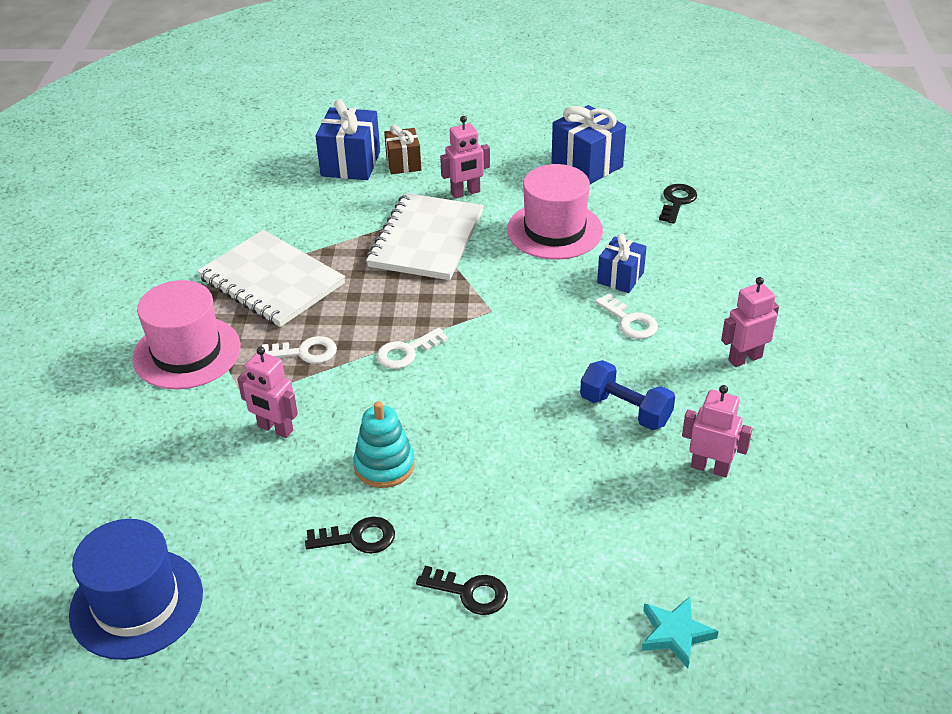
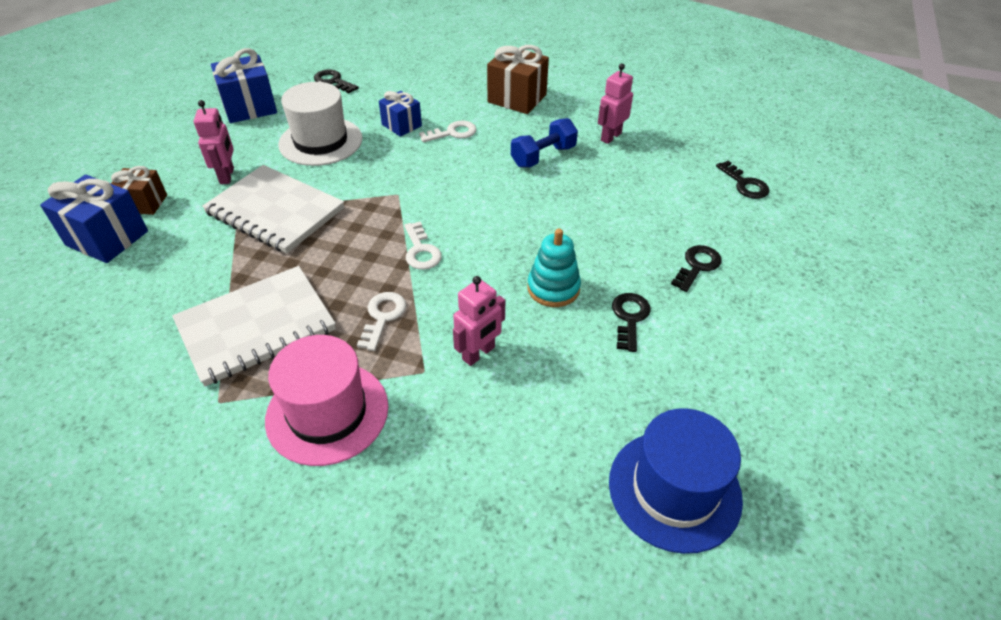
camera: 75 degrees left, 5 degrees up
pink hat [507,164,603,260] -> white hat [278,82,363,166]
turquoise star [642,596,719,668] -> black key [716,161,769,199]
pink robot [721,277,779,367] -> brown gift [487,45,549,114]

